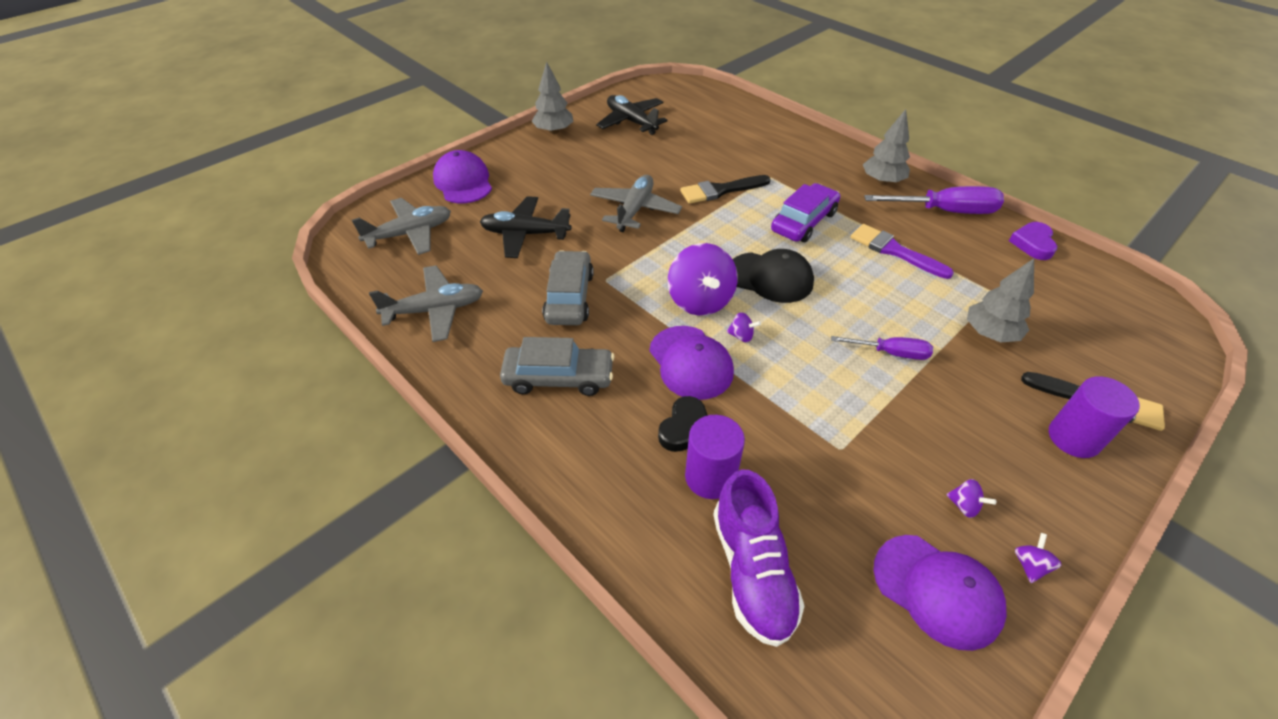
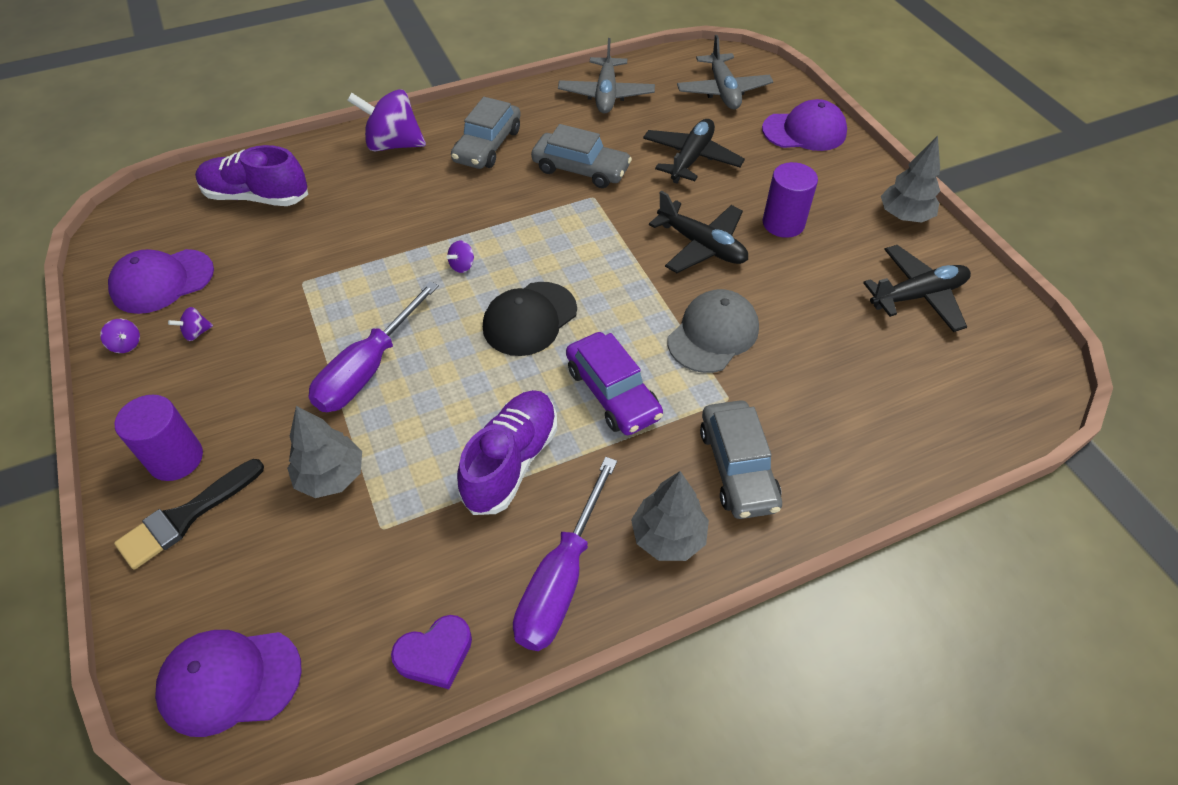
camera: 110 degrees right, 5 degrees up
grey plane [590,175,682,232] -> black plane [649,191,748,273]
purple cap [649,326,734,400] -> purple cap moved to [155,630,302,737]
black heart [658,396,708,452] -> none
purple spinning top [668,243,738,316] -> purple spinning top moved to [347,89,426,151]
black brush [680,175,771,204] -> grey cap [667,289,759,373]
purple cylinder [685,415,745,499] -> purple cylinder moved to [763,162,818,238]
purple screwdriver [831,336,933,360] -> purple screwdriver [308,281,439,412], size x1.69
purple brush [851,224,954,279] -> purple shoe [457,390,557,515]
purple heart [1009,222,1057,260] -> purple heart turned 120 degrees clockwise [391,615,472,689]
none -> grey car [700,400,782,519]

